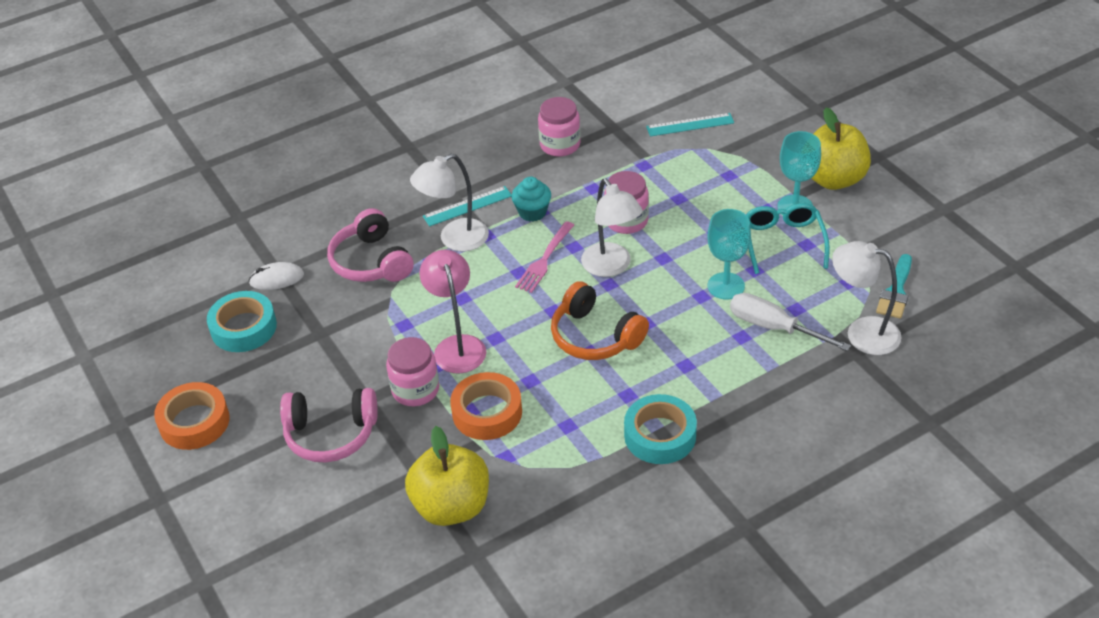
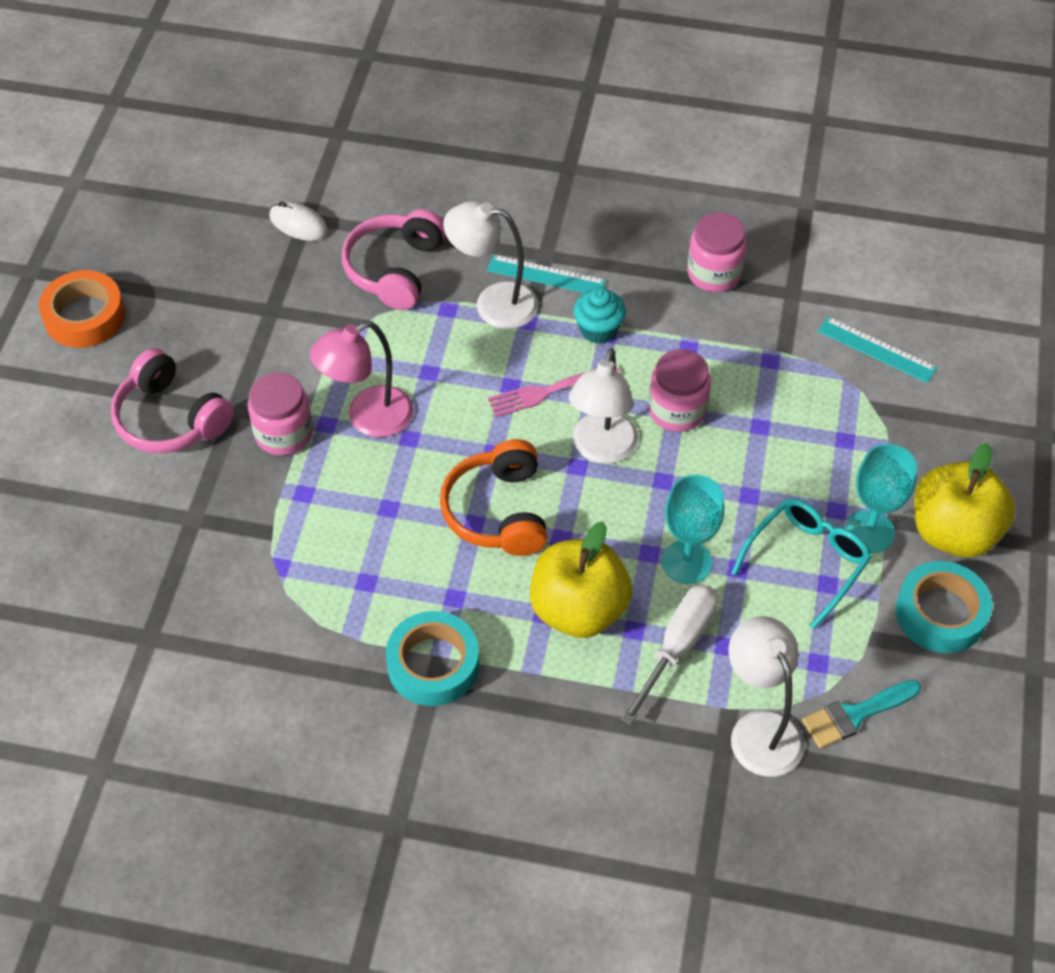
camera: 40 degrees right, 10 degrees up
turquoise tape [207,291,277,352] -> turquoise tape moved to [896,561,992,653]
yellow apple [405,426,489,526] -> yellow apple moved to [530,522,632,638]
pink lamp [419,250,486,374] -> pink lamp turned 150 degrees counterclockwise [310,321,414,437]
orange tape [450,372,522,440] -> none
white screwdriver [730,293,851,351] -> white screwdriver turned 45 degrees clockwise [621,584,718,725]

